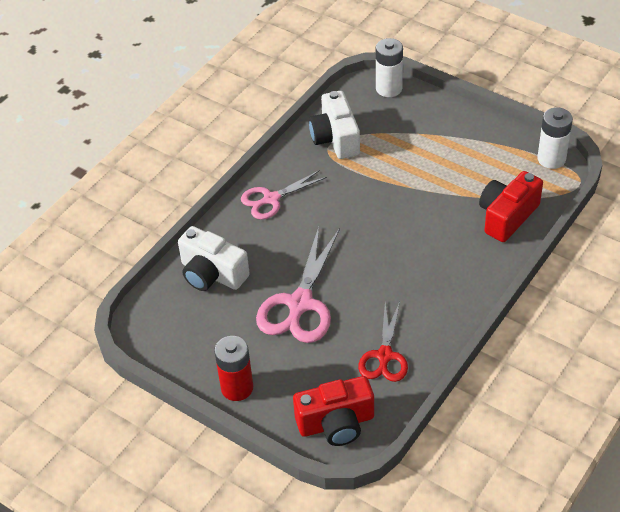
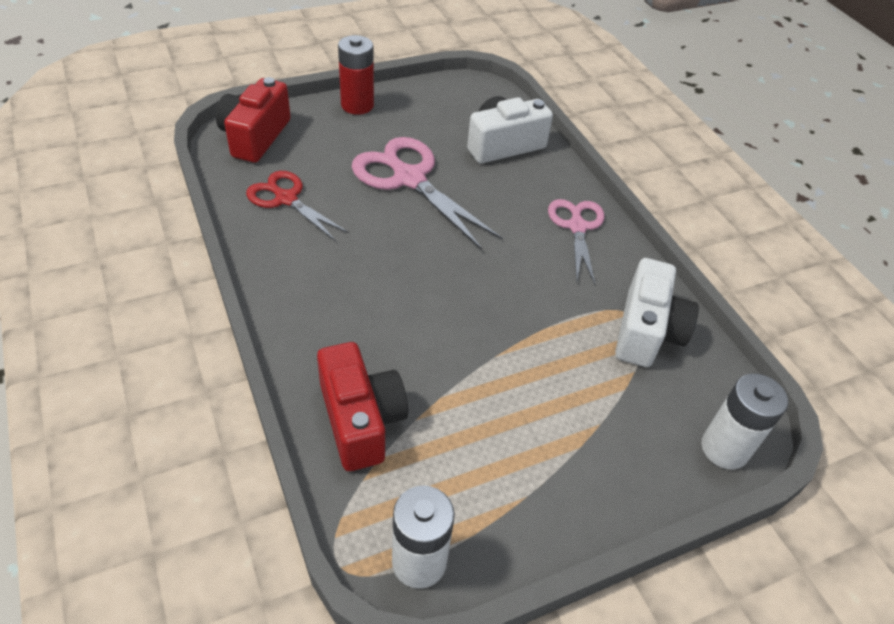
camera: 115 degrees right, 0 degrees up
white camera [309,91,360,159] -> white camera turned 90 degrees clockwise [615,258,699,367]

